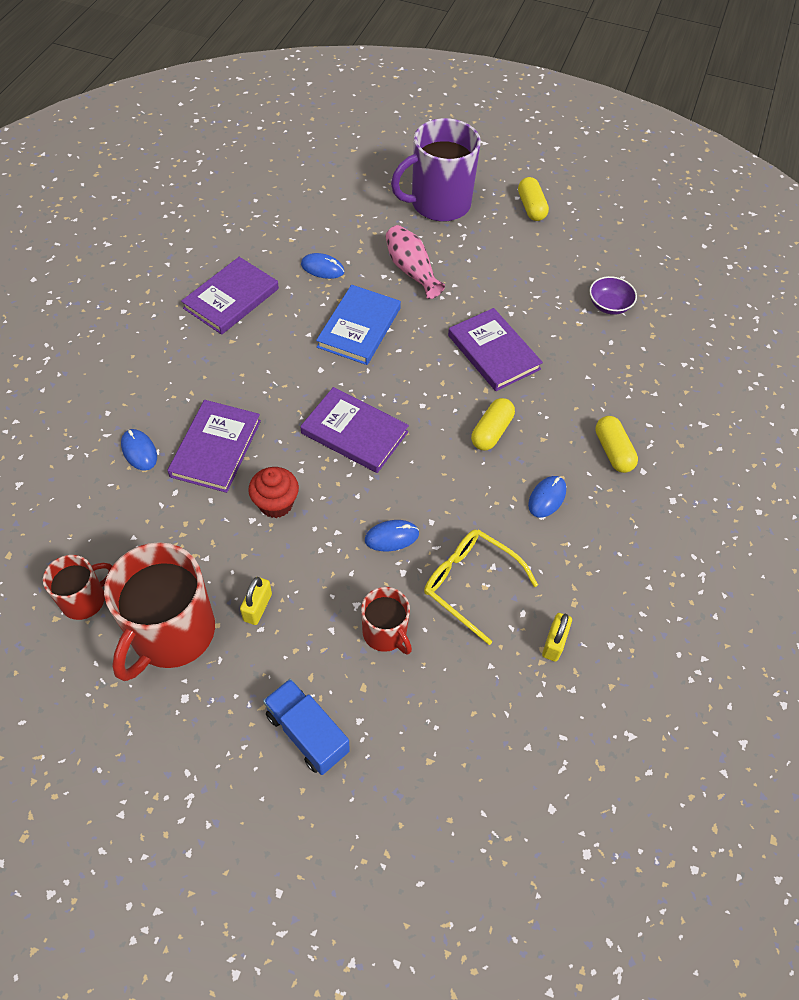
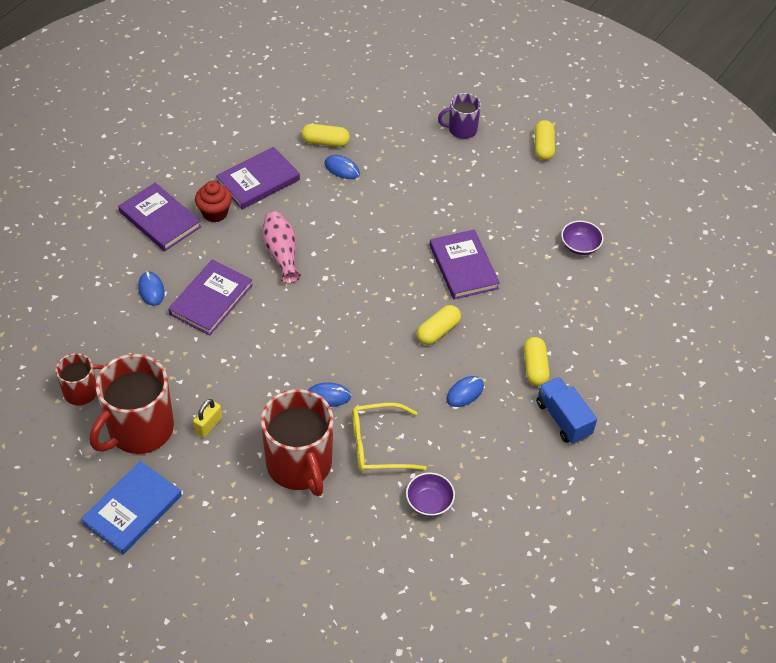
camera: 15 degrees right, 5 degrees down
red cupcake [248,467,299,518] -> red cupcake moved to [195,181,232,222]
blue truck [263,679,350,775] -> blue truck moved to [536,377,597,444]
purple book [300,387,409,473] -> purple book moved to [118,183,201,251]
blue book [316,285,401,365] -> blue book moved to [81,461,182,555]
red mug [361,587,412,654] -> red mug [261,389,333,496], size x1.87
pink vase [385,225,445,299] -> pink vase moved to [263,211,301,284]
purple mug [391,118,481,222] -> purple mug [438,93,481,139], size x0.54
yellow glasses [424,529,538,645] -> yellow glasses turned 60 degrees counterclockwise [352,403,427,472]
yellow padlock [542,613,572,662] -> purple bowl [406,472,455,516]
none -> yellow capsule [301,124,350,147]

